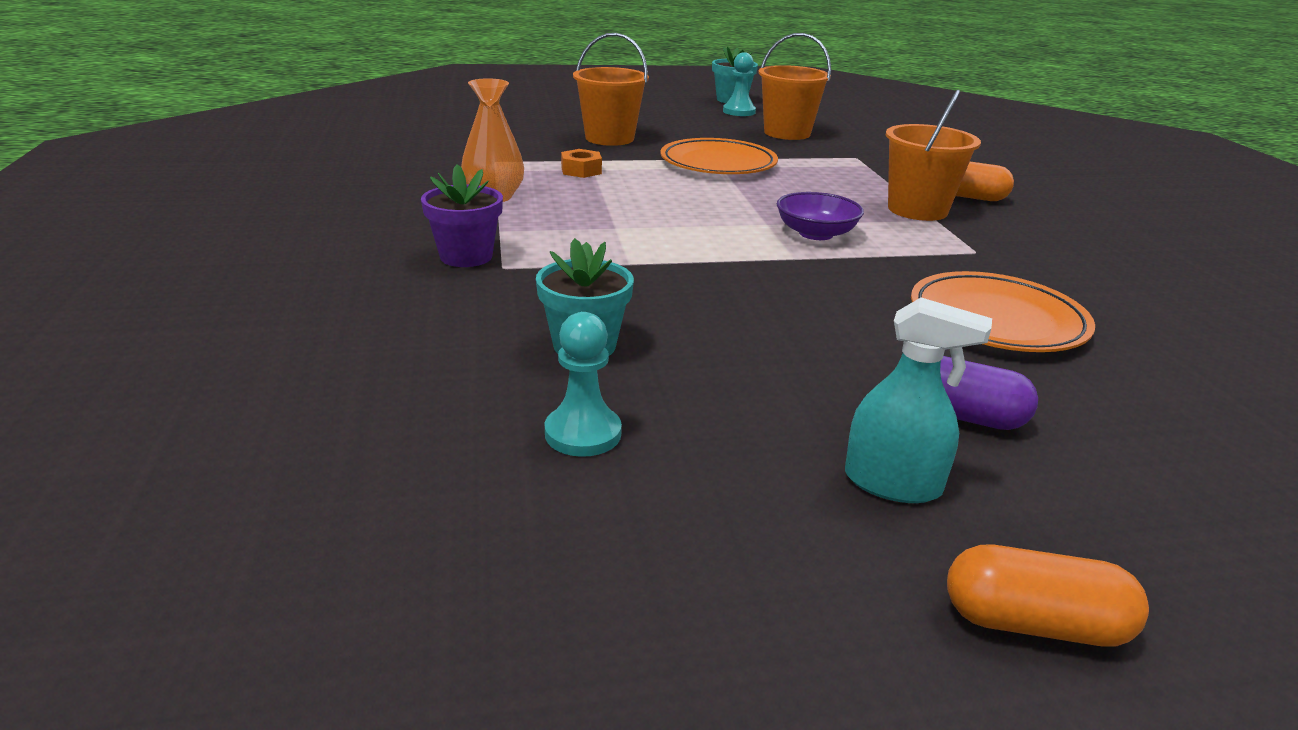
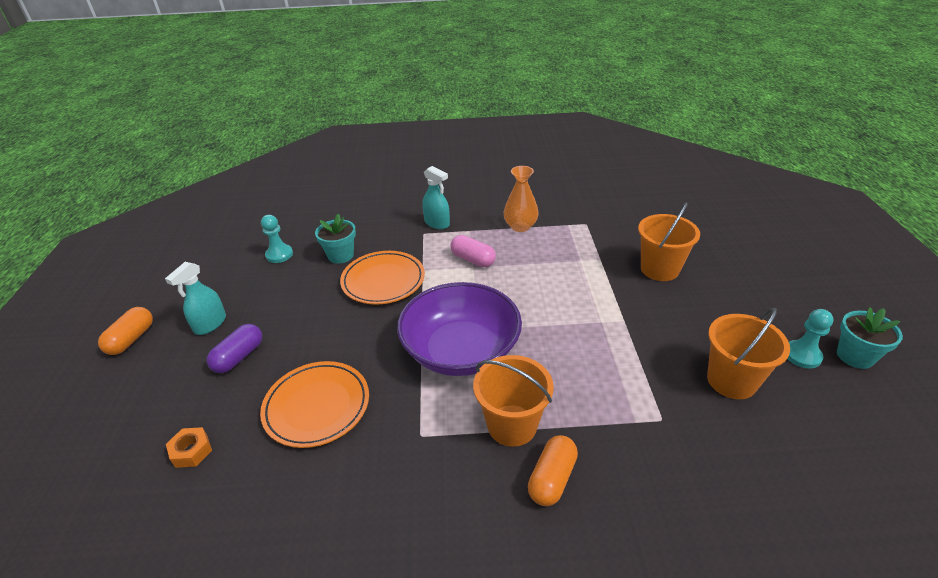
camera: 100 degrees right, 10 degrees up
purple flower pot [421,164,503,267] -> turquoise spray bottle [422,166,450,229]
orange nut [561,149,602,178] -> orange nut moved to [166,427,212,468]
orange plate [660,138,778,174] -> orange plate moved to [340,251,425,305]
purple bowl [777,192,864,240] -> purple bowl [397,282,522,376], size x2.06
none -> pink capsule [450,235,496,267]

